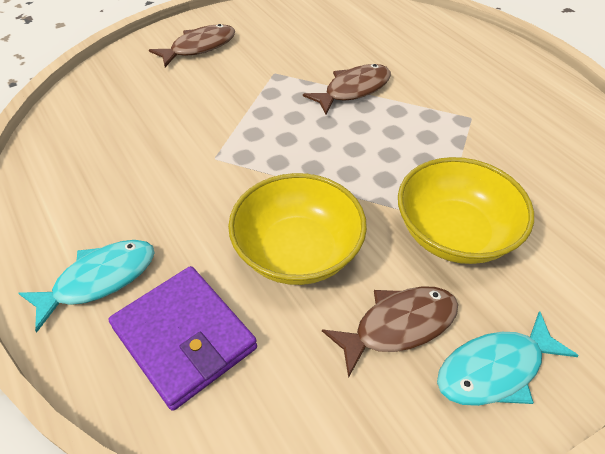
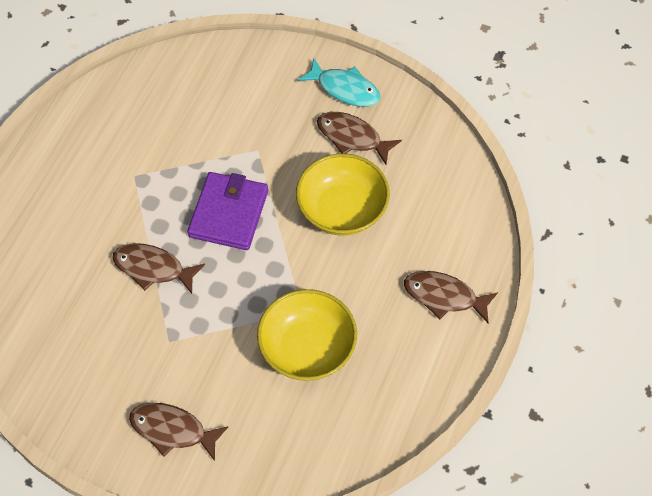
camera: 125 degrees left, 10 degrees up
turquoise fish [18,240,155,332] -> brown fish [404,271,498,323]
purple wallet [108,266,257,411] -> purple wallet moved to [187,172,268,250]
yellow bowl [398,157,534,264] -> yellow bowl moved to [257,289,357,381]

